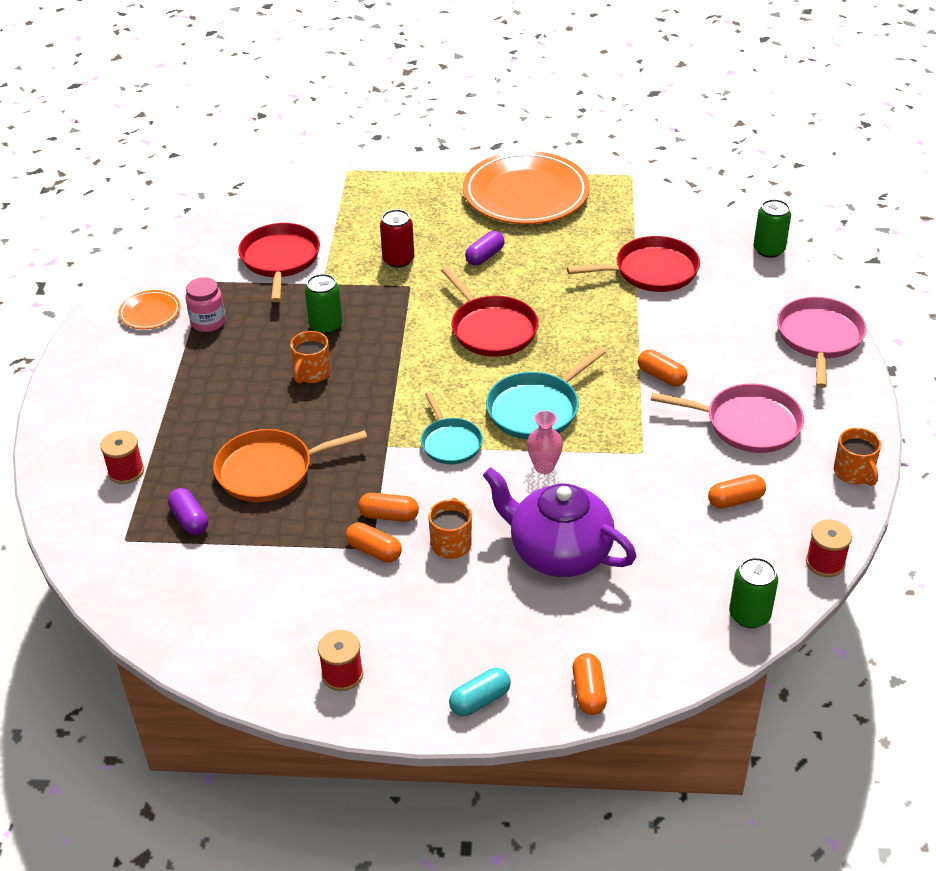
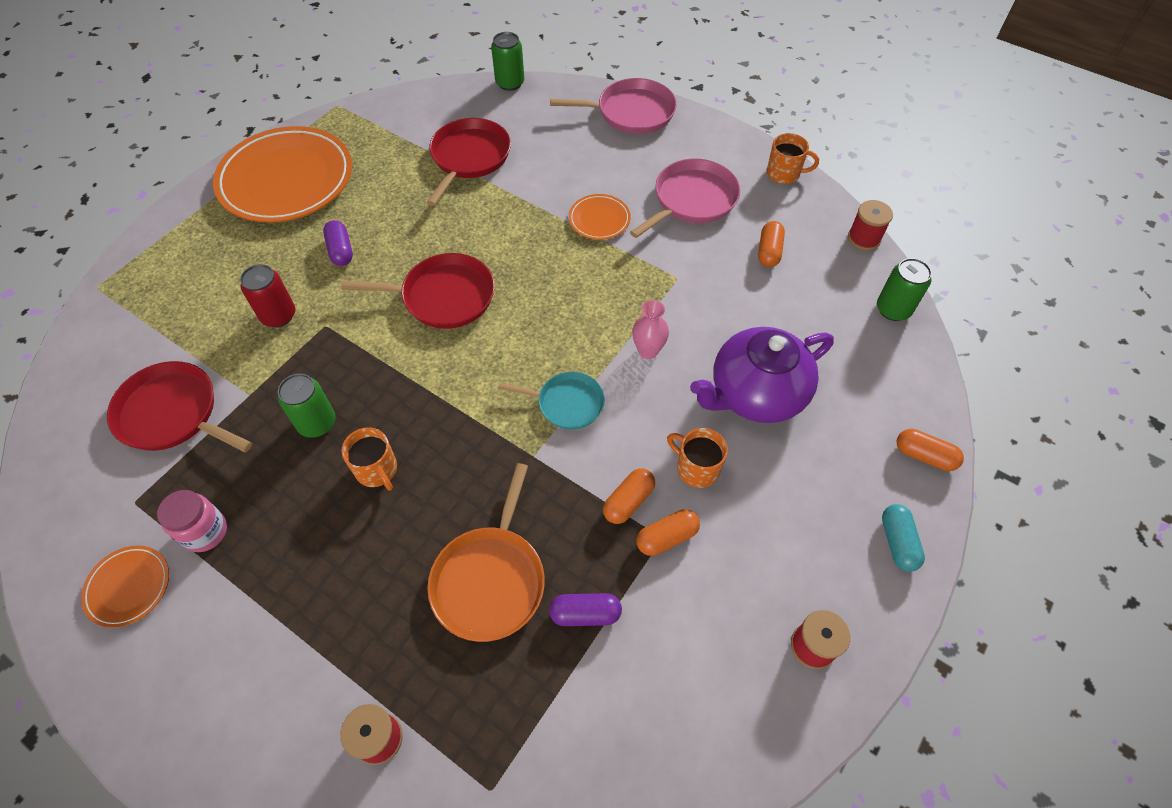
camera: 60 degrees left, 15 degrees up
purple capsule [168,488,208,535] -> purple capsule moved to [549,593,622,626]
turquoise pan [486,347,606,440] -> none
orange capsule [638,350,688,386] -> orange plate [569,194,631,240]
pink pan [777,297,867,388] -> pink pan turned 135 degrees clockwise [550,78,677,134]

